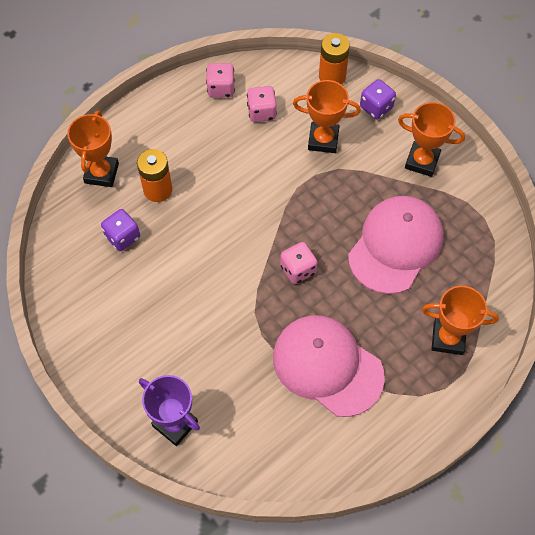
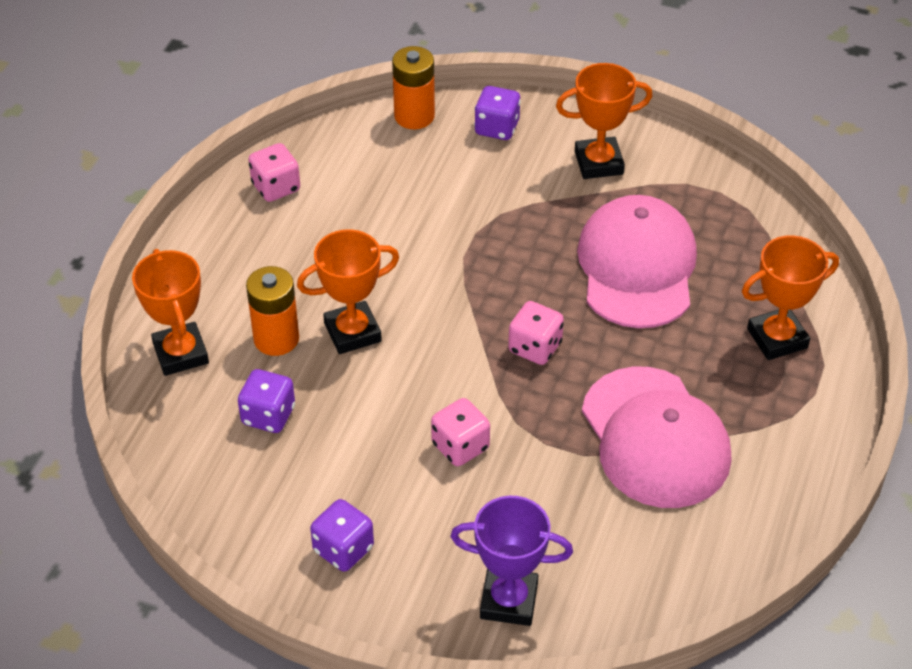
camera: 30 degrees left, 15 degrees down
pink dice [247,86,277,122] -> pink dice moved to [431,398,490,466]
pink cap [273,315,385,417] -> pink cap turned 120 degrees counterclockwise [582,366,732,508]
orange trophy [293,80,361,153] -> orange trophy moved to [297,229,399,354]
none -> purple dice [310,499,374,572]

